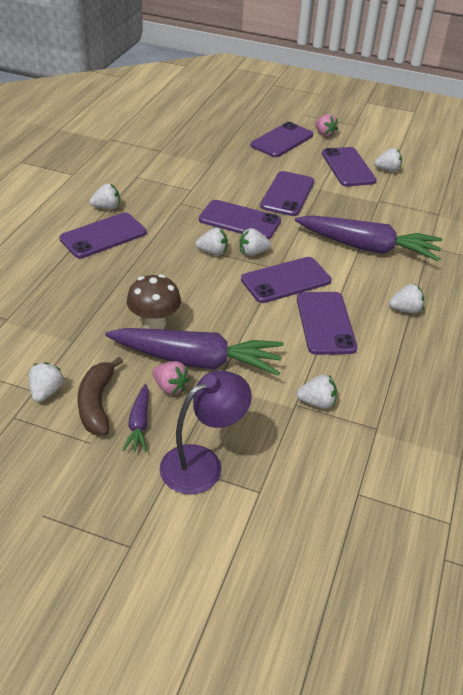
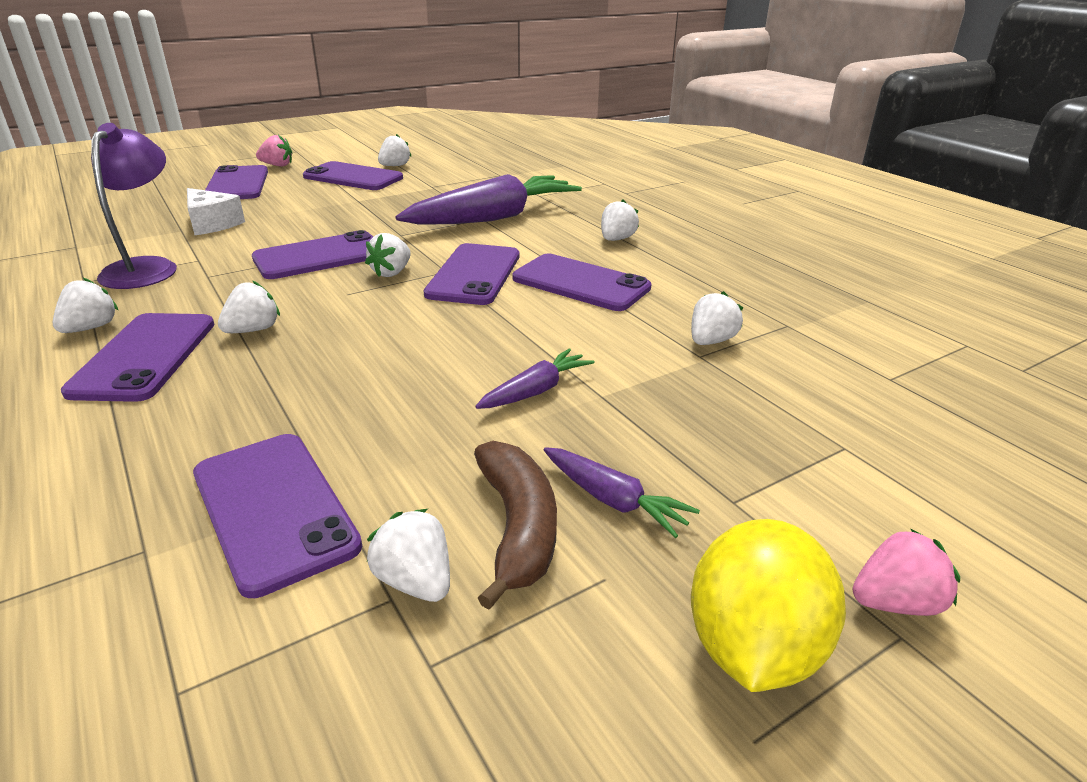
camera: 50 degrees left, 10 degrees down
brown banana [77,357,123,435] -> brown banana turned 135 degrees counterclockwise [474,441,557,610]
purple carrot [105,328,284,376] -> purple carrot [475,348,595,409], size x0.46
brown mushroom [127,274,181,329] -> none
pink strawberry [152,361,190,395] -> pink strawberry moved to [853,528,960,616]
purple lamp [159,370,252,494] -> purple lamp moved to [91,123,177,289]
white strawberry [196,227,228,255] -> white strawberry moved to [218,280,280,333]
purple phone [260,171,314,216] -> purple phone moved to [193,434,362,598]
none -> white cheese [187,188,245,235]
none -> yellow lemon [691,519,846,692]

